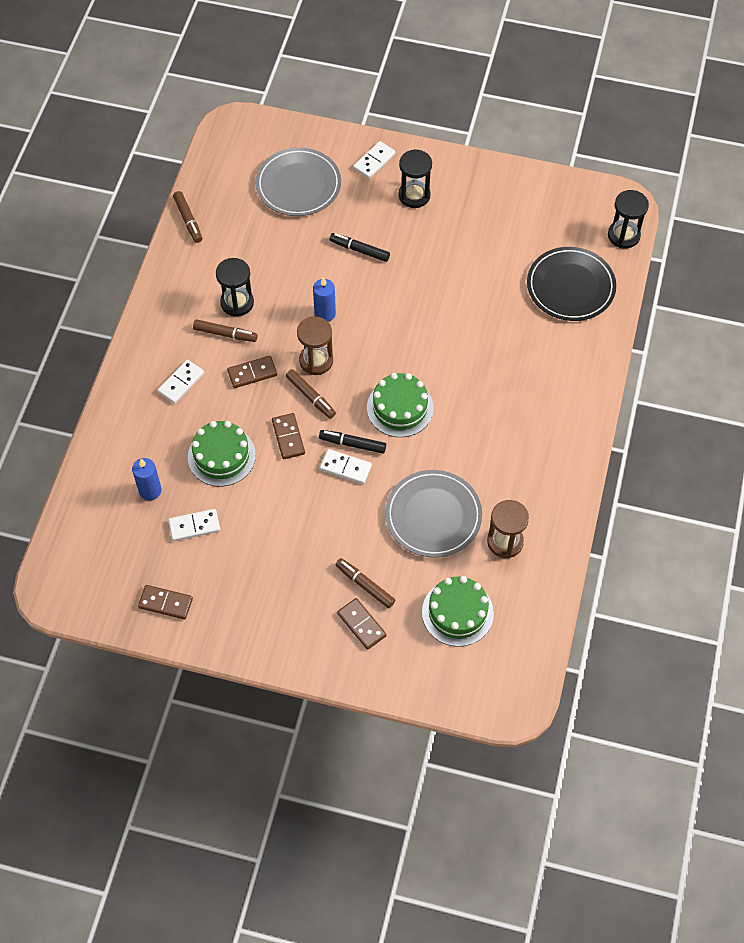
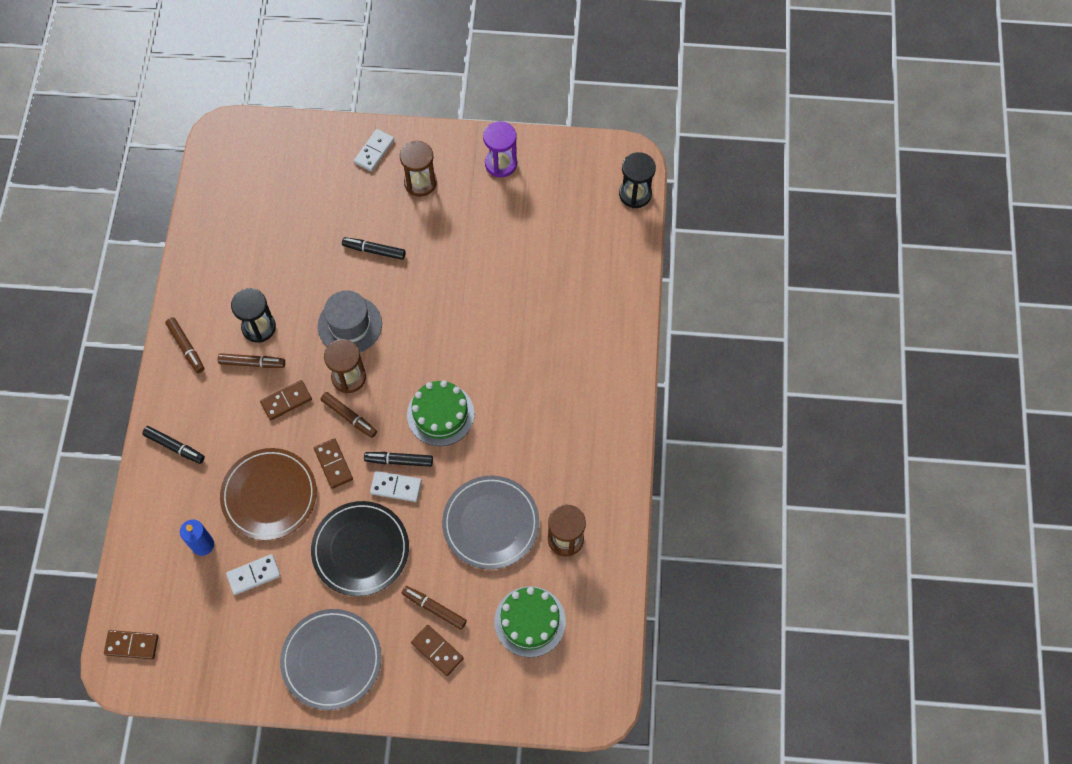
camera: 10 degrees left, 5 degrees up
brown domino [138,585,193,620] -> brown domino moved to [104,630,159,659]
white domino [157,360,204,404] -> none
brown marker [173,191,202,243] -> brown marker moved to [165,317,204,373]
green cake [188,421,256,487] -> brown plate [220,448,317,540]
grey plate [255,148,341,216] -> grey plate moved to [280,609,382,710]
blue candle [313,277,336,322] -> grey hat [318,290,382,352]
black hourglass [398,149,432,208] -> brown hourglass [400,141,437,197]
black plate [527,247,616,321] -> black plate moved to [311,501,409,596]
none -> black marker [142,426,205,464]
none -> purple hourglass [483,121,517,177]

